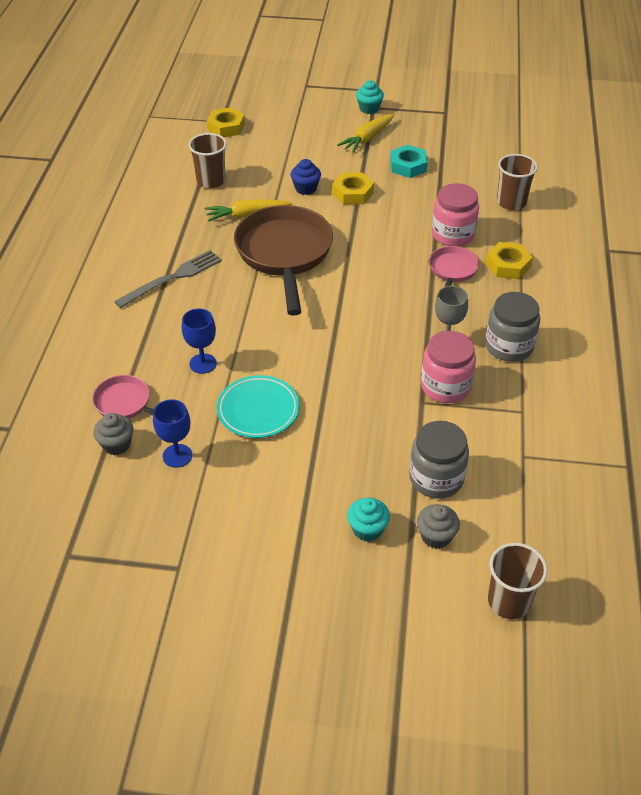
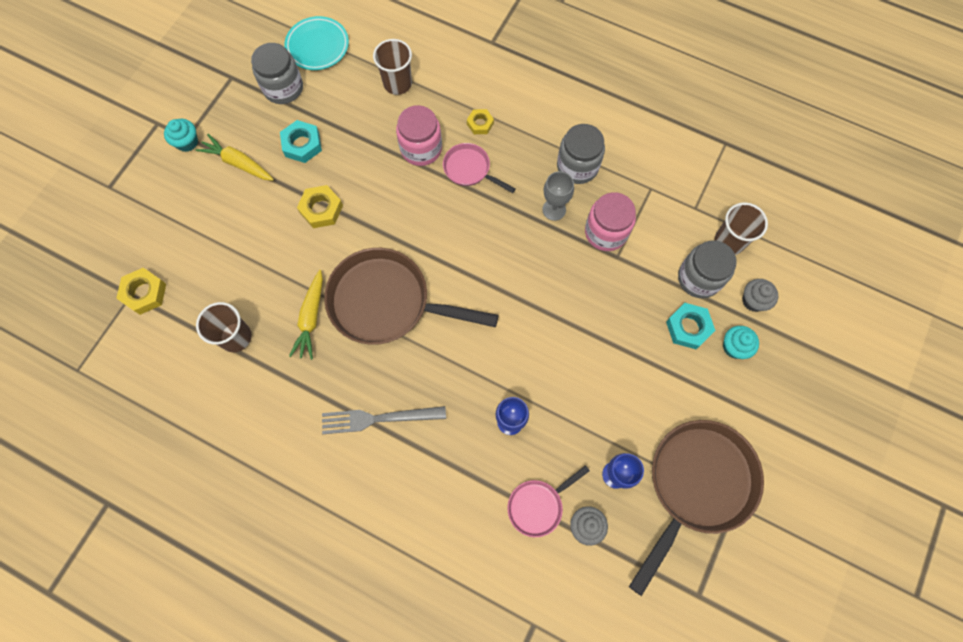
camera: 70 degrees left, 25 degrees up
grey fork [114,250,222,308] -> grey fork turned 75 degrees counterclockwise [322,406,446,434]
turquoise plate [217,375,299,438] -> turquoise plate moved to [284,16,349,70]
blue cupcake [291,159,321,195] -> none
yellow carrot [337,114,394,153] -> yellow carrot turned 150 degrees clockwise [196,134,274,181]
yellow nut [485,242,533,279] -> yellow nut [467,109,494,134], size x0.65
brown cup [488,543,547,619] -> brown cup moved to [715,203,768,255]
none -> grey jar [251,43,303,104]
none -> brown pan [629,420,764,596]
none -> turquoise nut [666,303,715,349]

